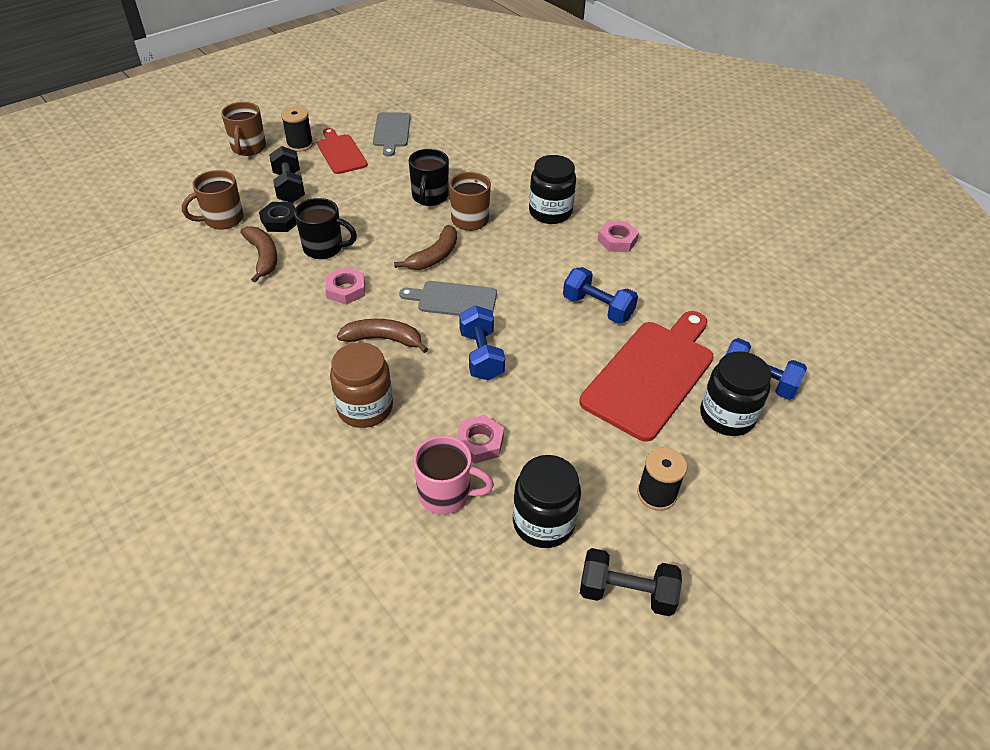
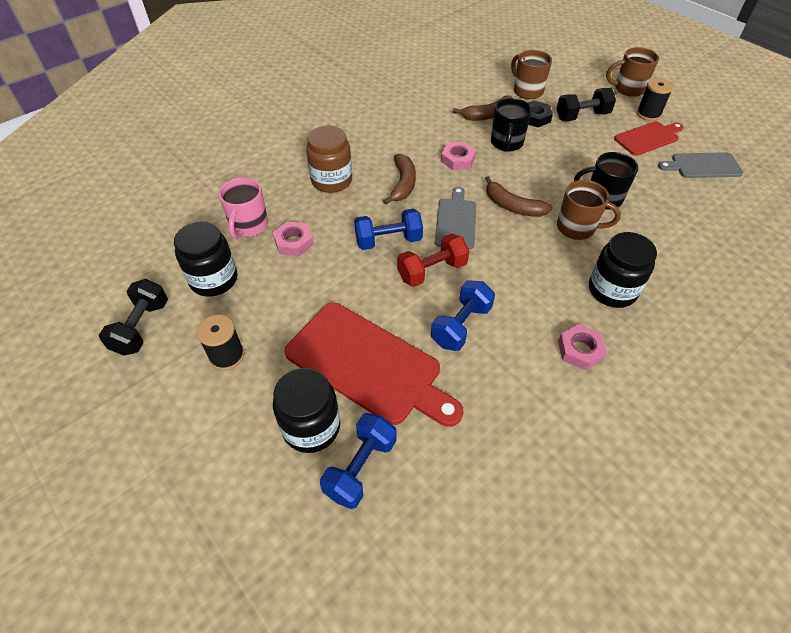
camera: 90 degrees right, 5 degrees up
none -> red dumbbell [397,233,469,287]

